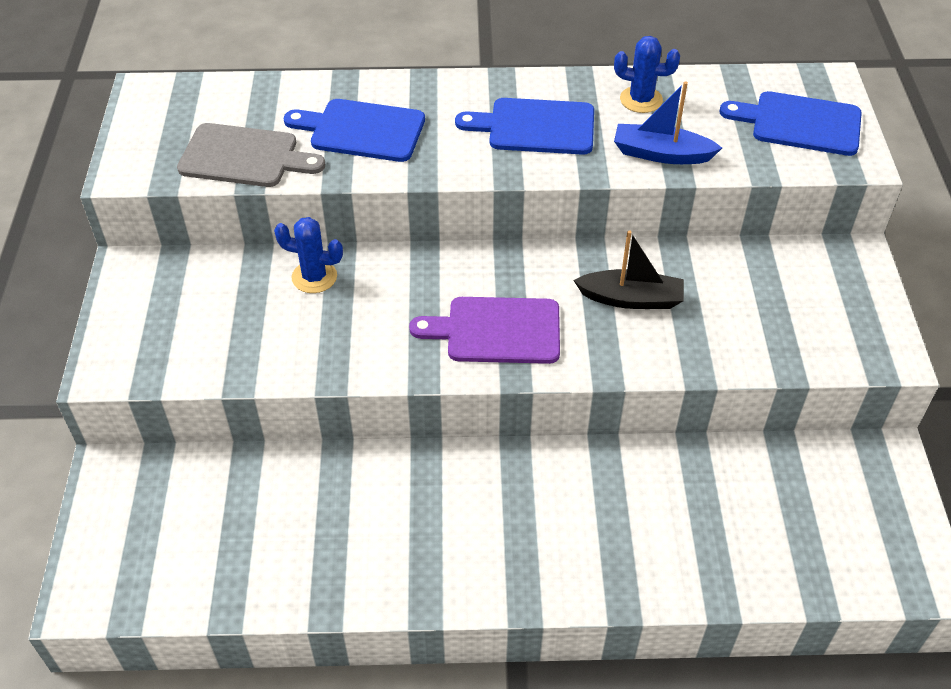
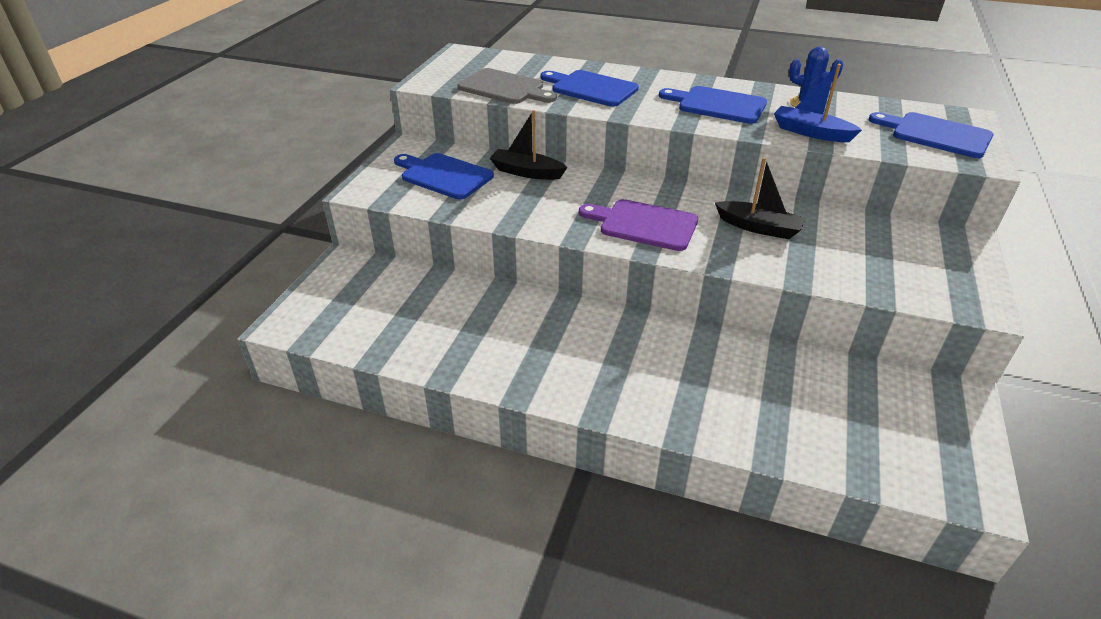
camera: 20 degrees right, 10 degrees down
blue cactus [274,217,343,293] -> black boat [489,110,567,180]
none -> blue cutting board [394,153,494,199]

